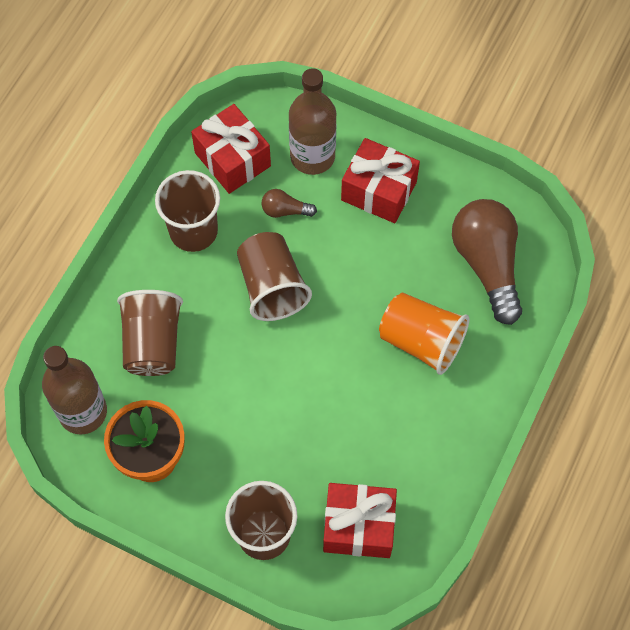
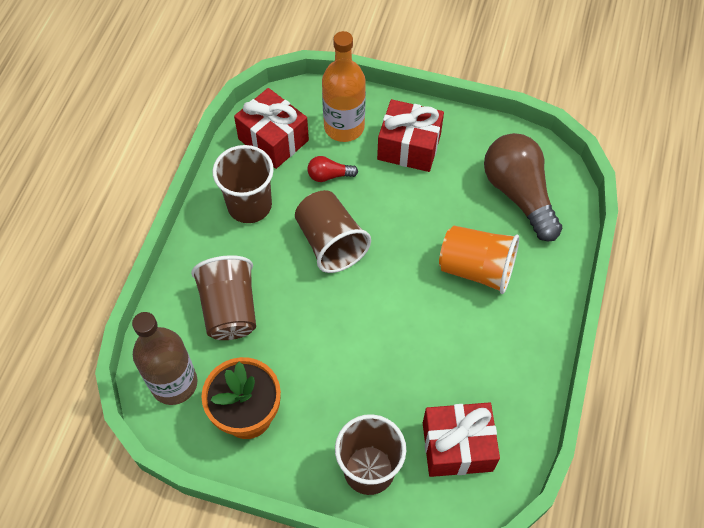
camera: 10 degrees left, 5 degrees down
brown light bulb [261,189,317,218] -> red light bulb [308,156,358,182]
brown bottle [289,68,337,175] -> orange bottle [322,31,366,142]

